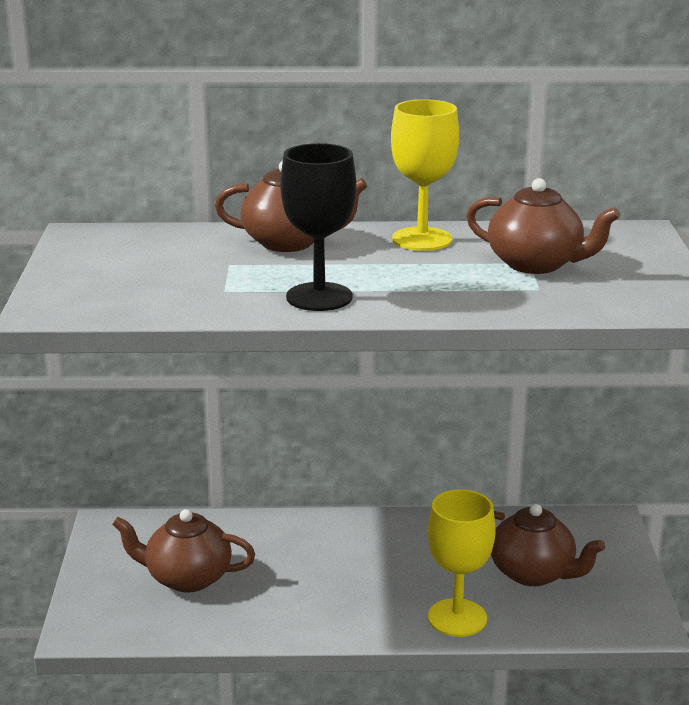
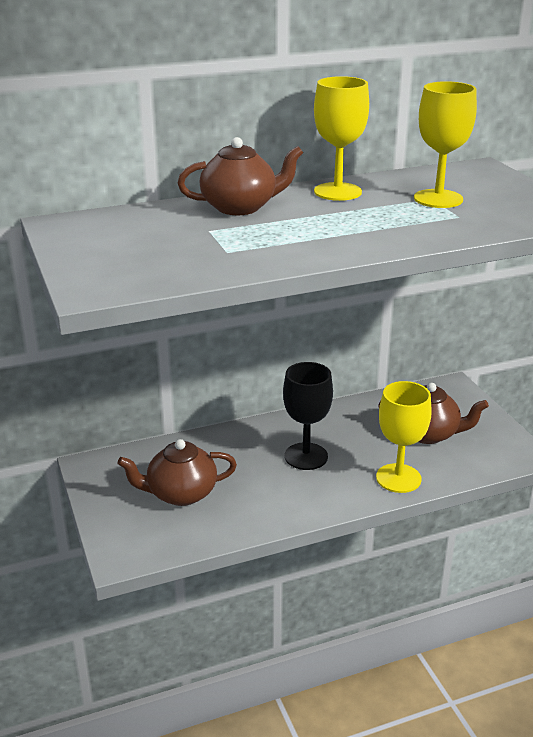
camera: 20 degrees left, 5 degrees up
black goblet [280,143,357,311] -> black goblet moved to [283,362,333,470]
brown teapot [466,178,620,274] -> yellow goblet [414,81,477,208]

